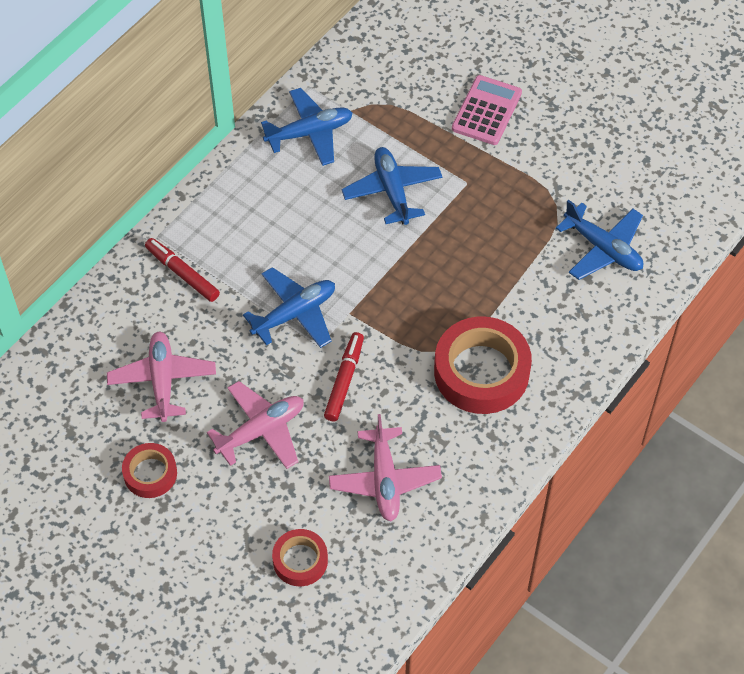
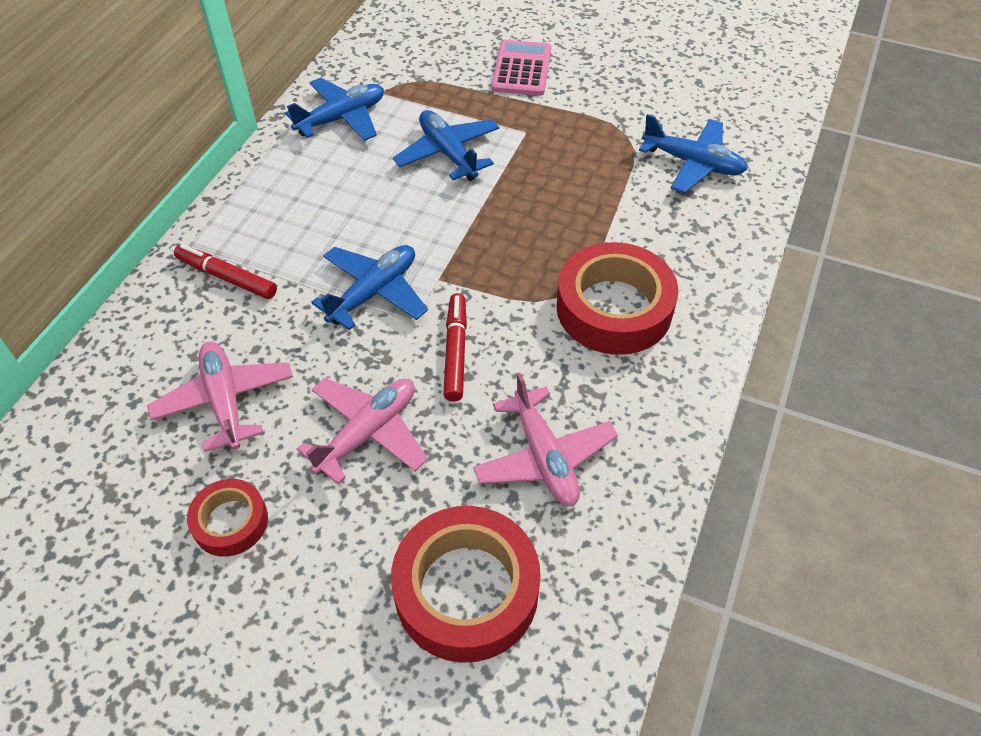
camera: 15 degrees left, 5 degrees down
red tape [272,529,328,586] -> red tape [391,506,541,663], size x1.85

